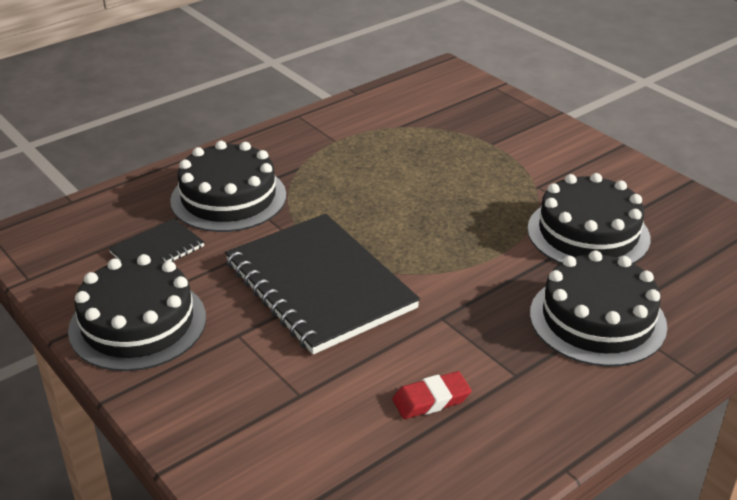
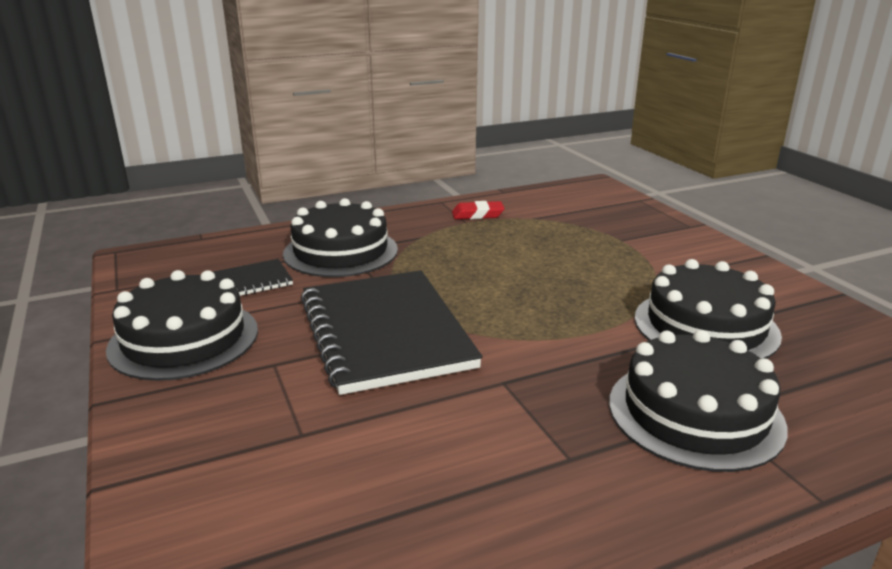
camera: 15 degrees right, 10 degrees down
red eraser [392,371,471,419] -> red eraser moved to [452,201,505,219]

